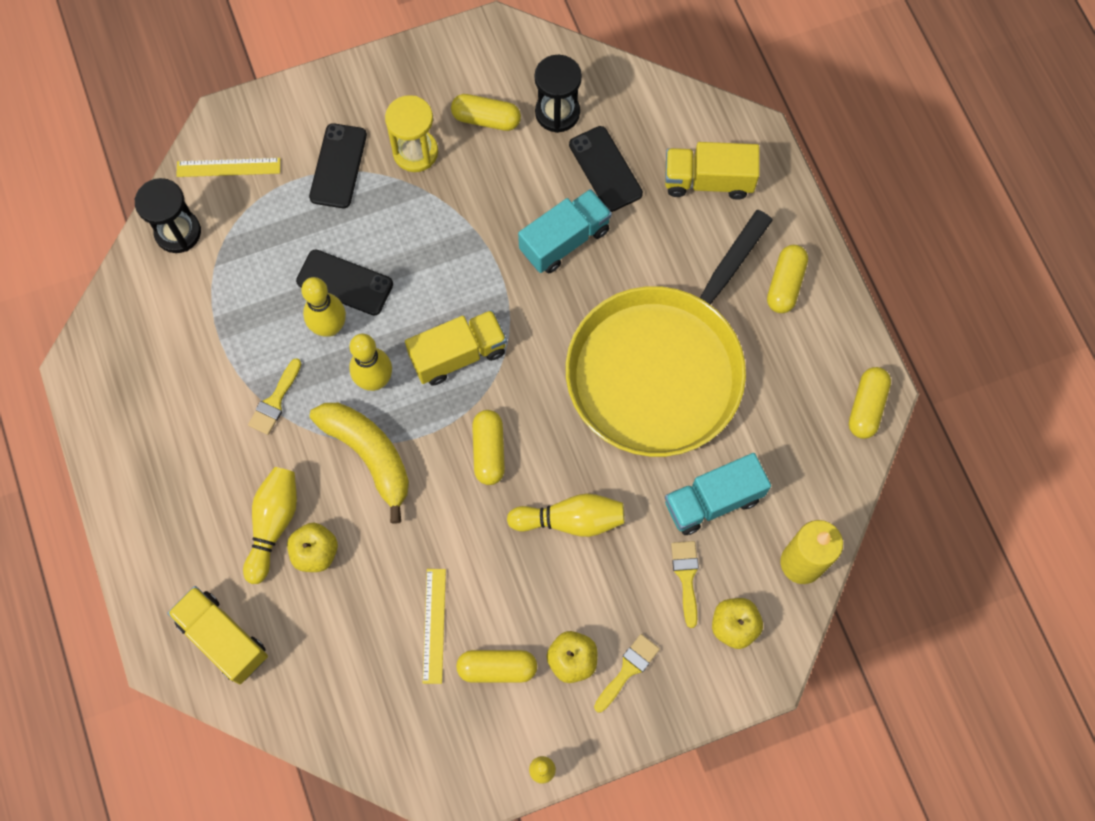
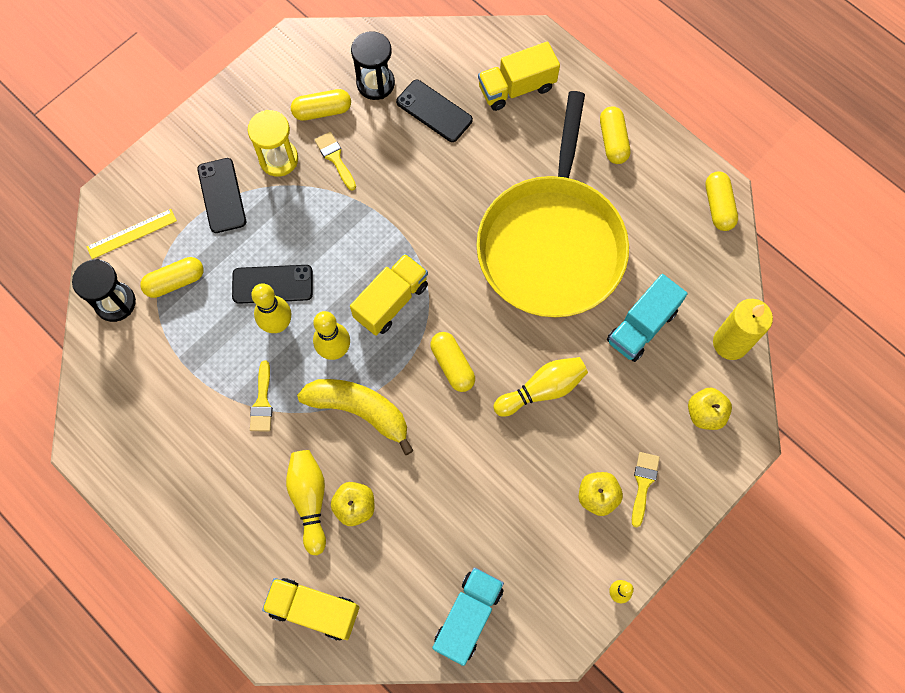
camera: 25 degrees left, 0 degrees up
yellow ruler [423,569,446,684] -> none
yellow capsule [456,650,537,683] -> yellow capsule moved to [140,257,204,298]
turquoise truck [518,189,612,273] -> turquoise truck moved to [432,567,504,666]
yellow brush [671,541,699,628] -> yellow brush moved to [315,132,356,191]

